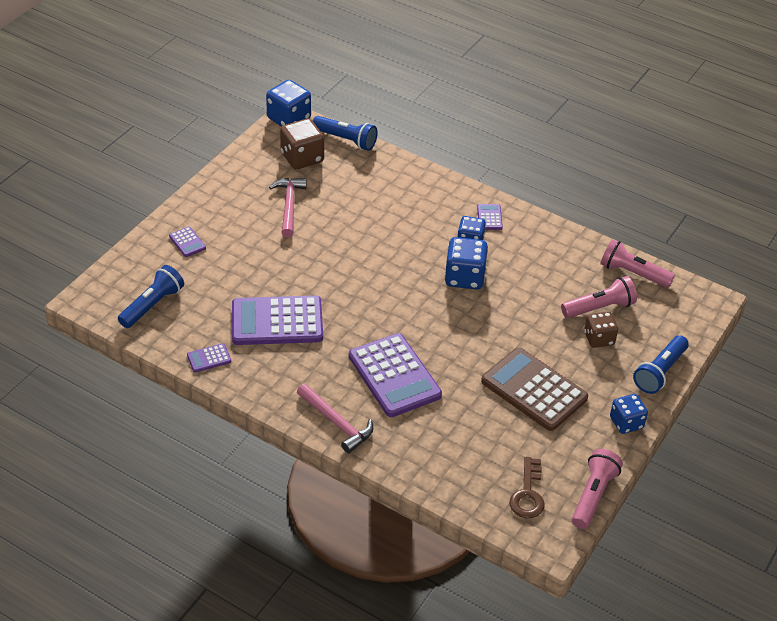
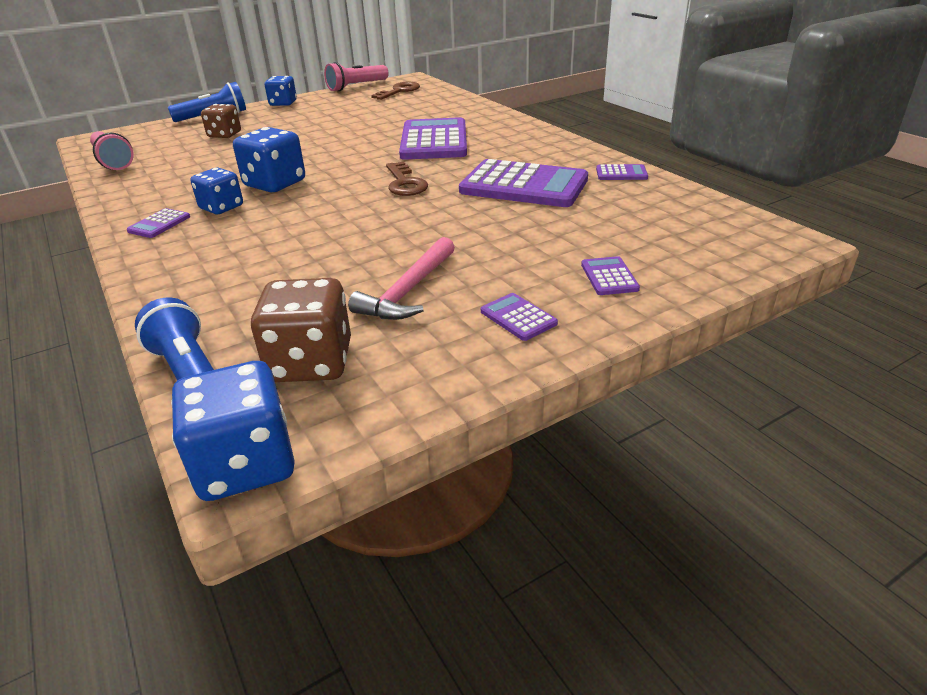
camera: 150 degrees left, 10 degrees down
blue flashlight [118,265,184,328] -> none
pink hammer [297,384,373,453] -> none
brown calculator [481,347,588,431] -> none
pink flashlight [561,276,637,318] -> none
none -> brown key [386,162,428,196]
none -> purple calculator [481,293,558,341]

